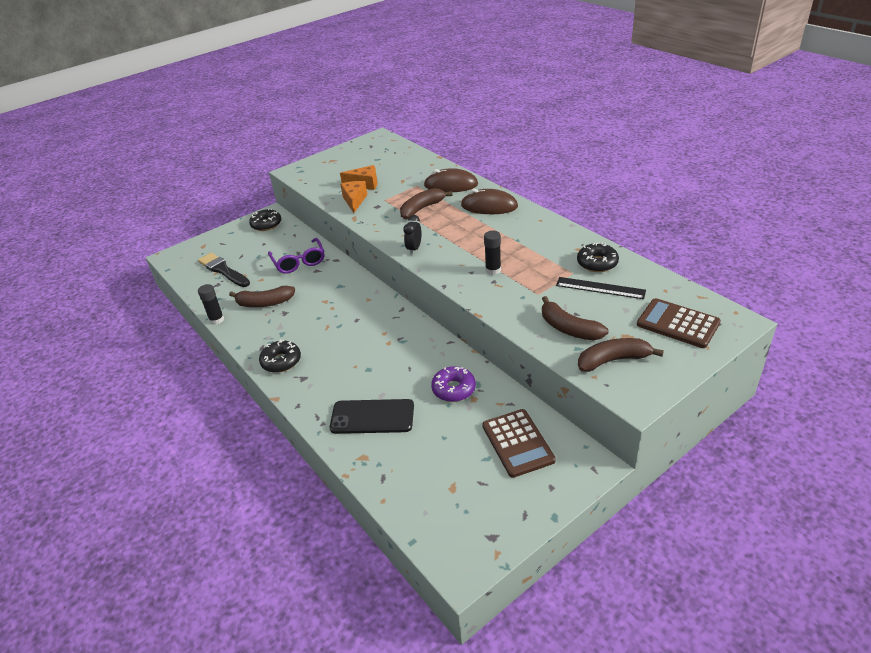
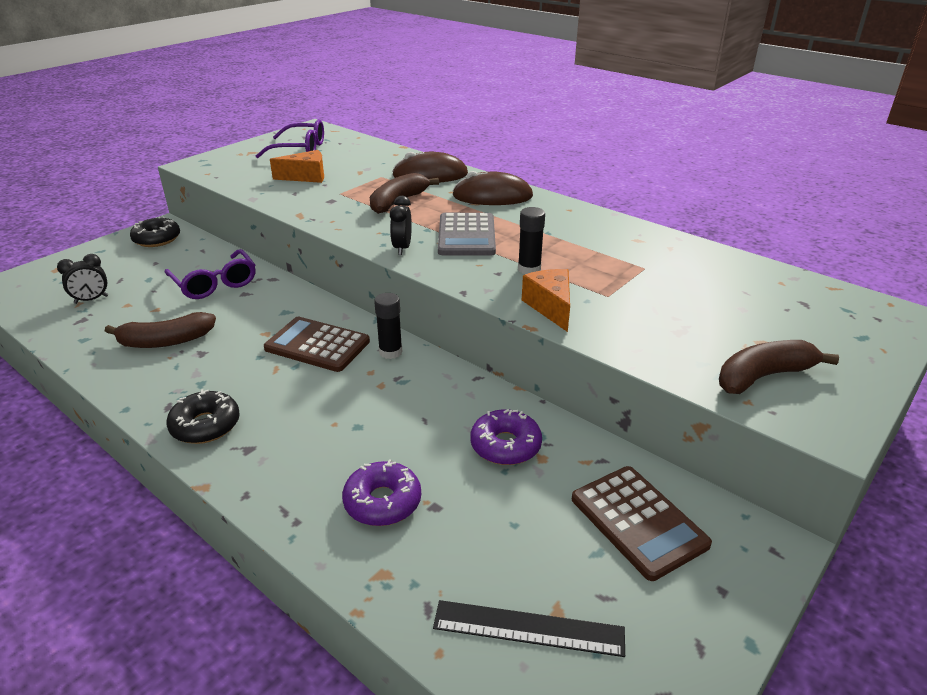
camera: 15 degrees left, 5 degrees down
black brush [198,253,250,287] -> black clock [57,254,108,304]
black glue stick [198,284,224,325] -> black glue stick moved to [374,293,402,359]
black phone [330,399,414,434] -> purple donut [342,459,421,526]
orange cheese [340,181,367,213] -> orange cheese moved to [522,269,570,332]
brown banana [542,296,609,341] -> none
black ruler [556,277,646,299] -> black ruler moved to [433,600,625,657]
black donut [577,242,619,272] -> none
brown calculator [637,298,721,348] -> brown calculator moved to [264,317,370,372]
none -> purple glasses [256,119,324,158]
none -> grey calculator [438,213,496,256]

